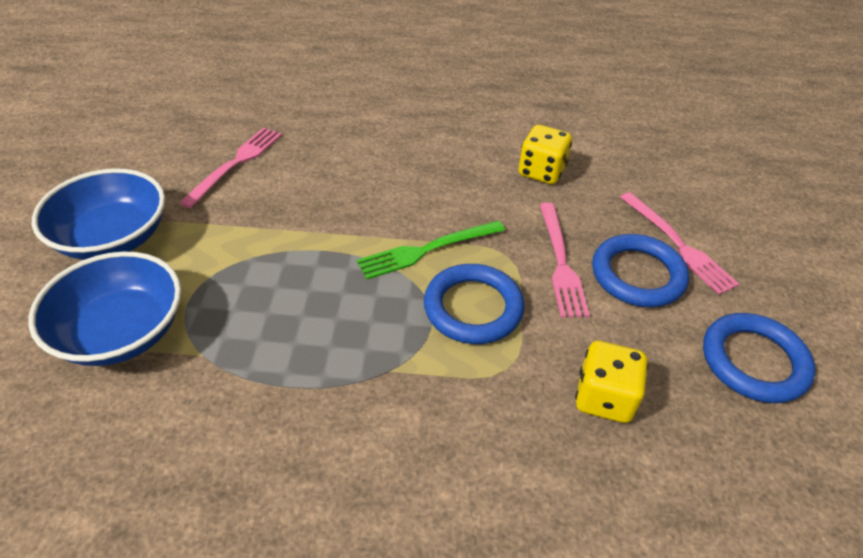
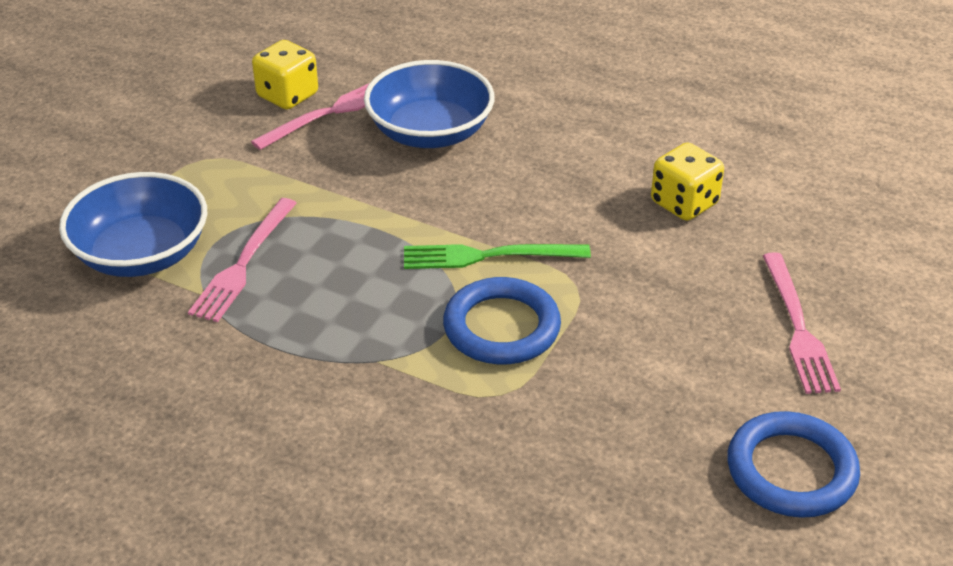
camera: 25 degrees right, 5 degrees down
blue bowl [32,168,165,260] -> blue bowl moved to [364,60,495,148]
pink fork [540,203,590,318] -> pink fork moved to [188,198,297,322]
yellow dice [575,341,648,423] -> yellow dice moved to [252,40,318,109]
blue ring [592,234,689,307] -> none

